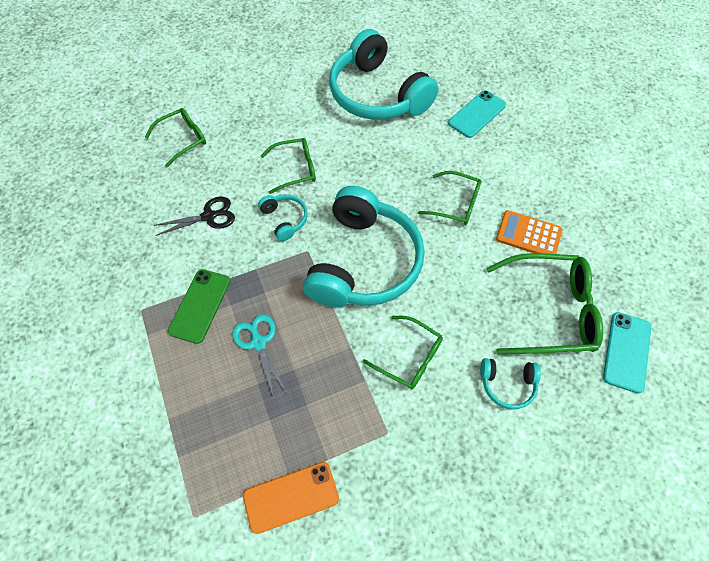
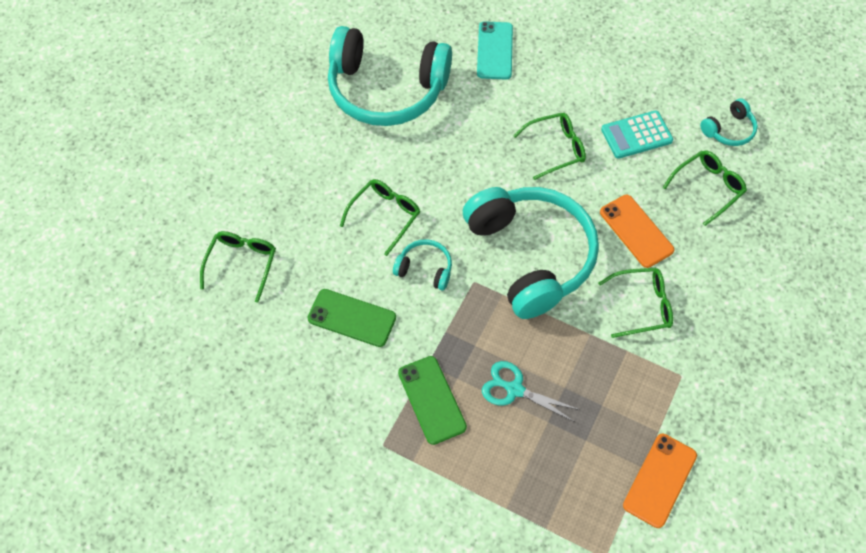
camera: 40 degrees left, 0 degrees up
black scissors [153,196,235,236] -> green phone [307,289,396,347]
turquoise headphones [480,358,541,409] -> turquoise headphones moved to [700,98,758,146]
green glasses [486,253,603,355] -> green glasses [662,150,747,226], size x0.60
orange calculator [496,210,562,254] -> turquoise calculator [601,111,673,159]
turquoise phone [603,312,651,394] -> none
none -> orange phone [600,195,674,268]

